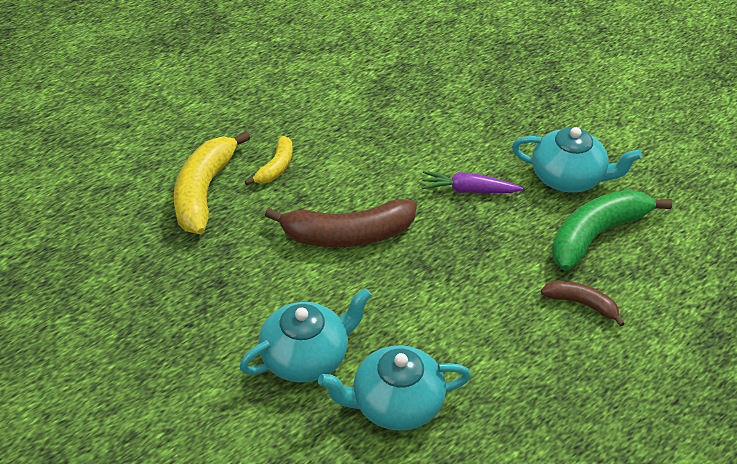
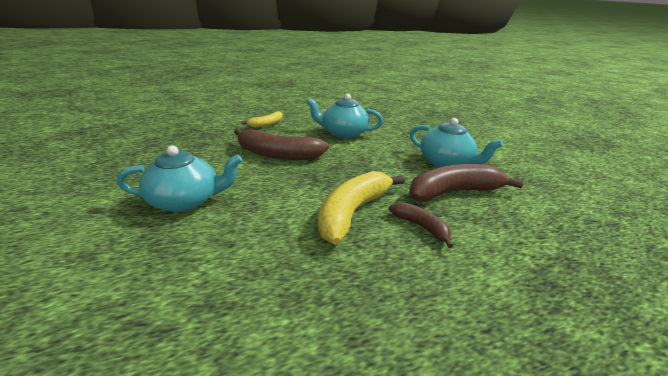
camera: 20 degrees right, 15 degrees down
yellow banana [174,131,250,234] -> yellow banana moved to [318,171,405,245]
turquoise teapot [318,345,471,431] -> turquoise teapot moved to [306,94,383,138]
purple carrot [421,171,523,193] -> none
green banana [552,190,672,271] -> brown banana [409,164,523,202]

